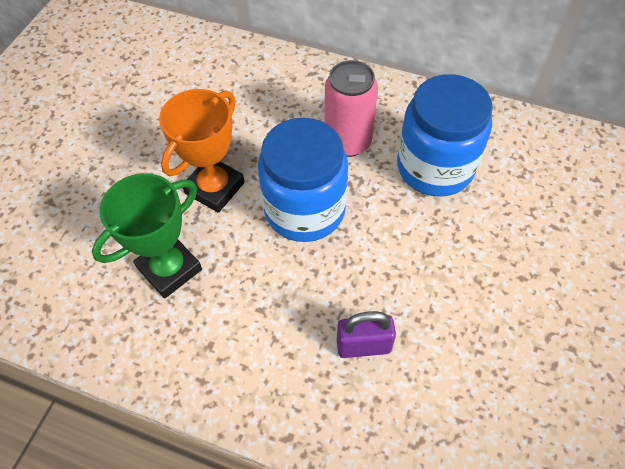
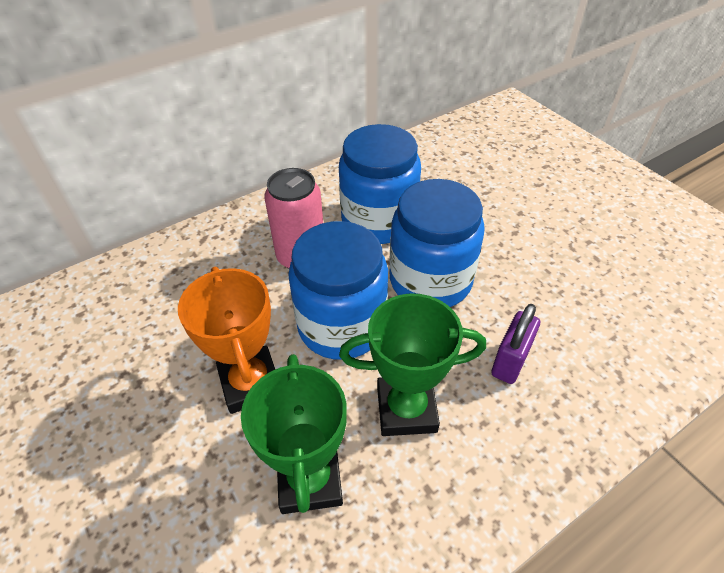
camera: 55 degrees left, 10 degrees down
none -> green trophy [339,293,486,436]
none -> blue jar [389,179,485,307]

